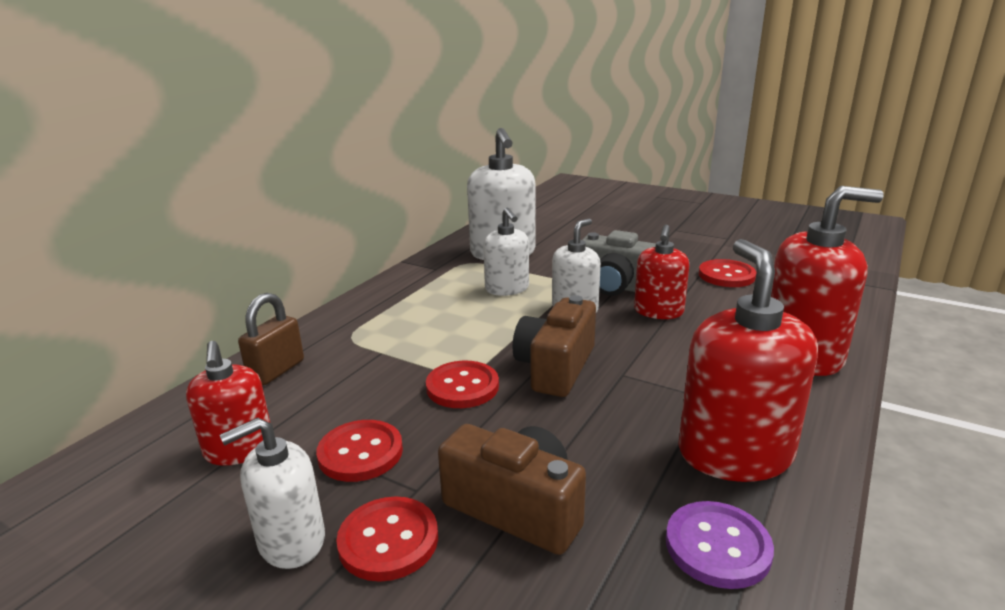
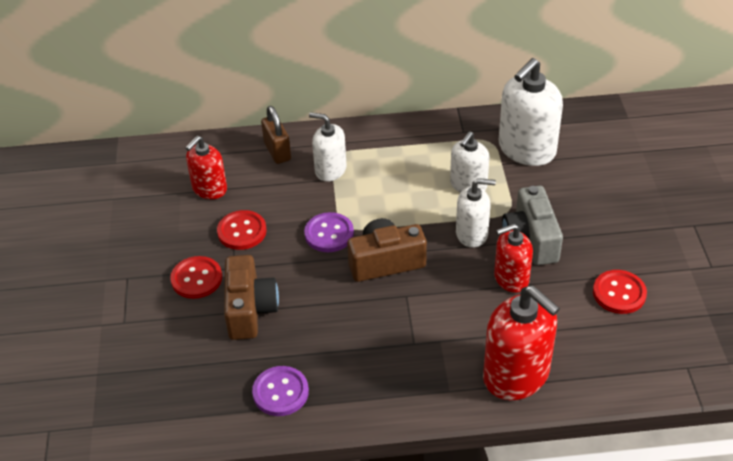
camera: 55 degrees right, 20 degrees up
white soap dispenser [220,417,325,569] -> white soap dispenser moved to [309,112,347,182]
brown padlock [238,293,304,385] -> brown padlock turned 75 degrees clockwise [261,106,291,164]
red button [426,361,499,408] -> purple button [304,212,354,252]
red soap dispenser [678,239,818,482] -> none

